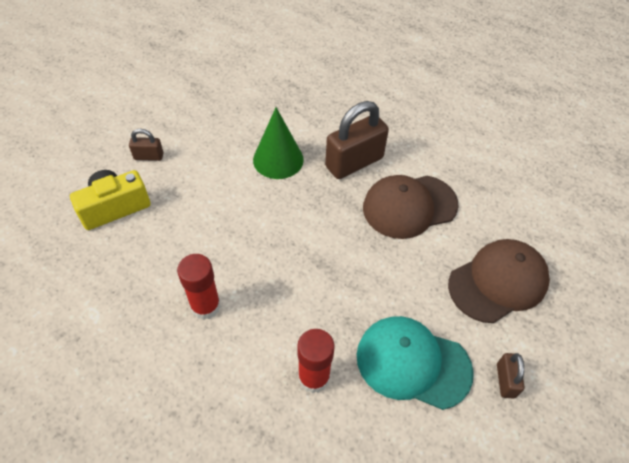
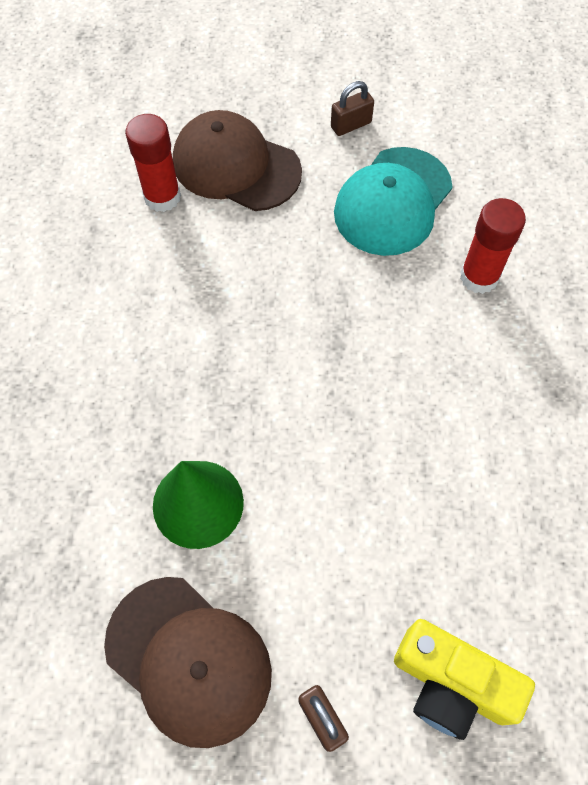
camera: 120 degrees left, 10 degrees up
red glue stick [177,254,221,320] -> red glue stick moved to [125,114,181,212]
brown padlock [325,101,389,179] -> none
turquoise cap [357,316,474,410] -> turquoise cap turned 45 degrees clockwise [334,147,453,256]
brown cap [363,175,458,239] -> brown cap moved to [104,577,272,748]

